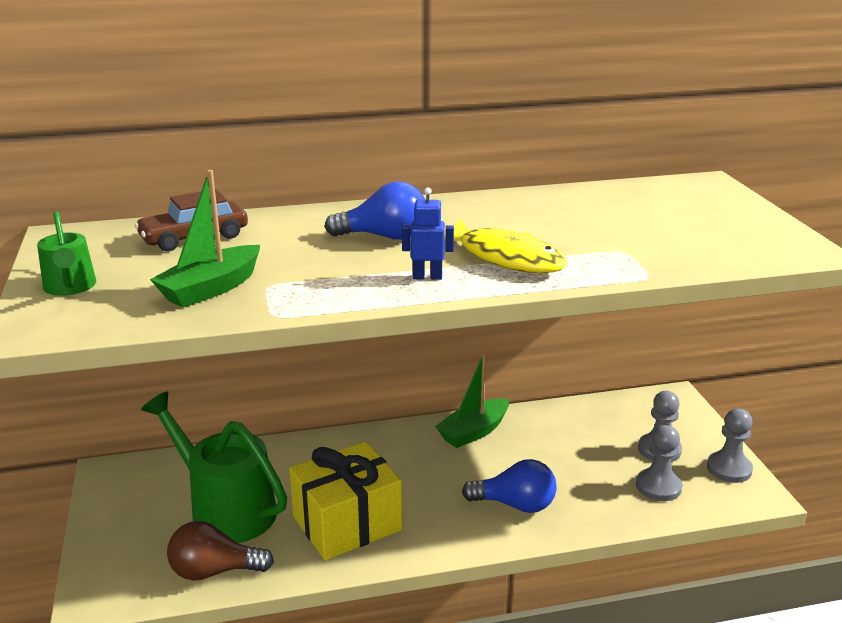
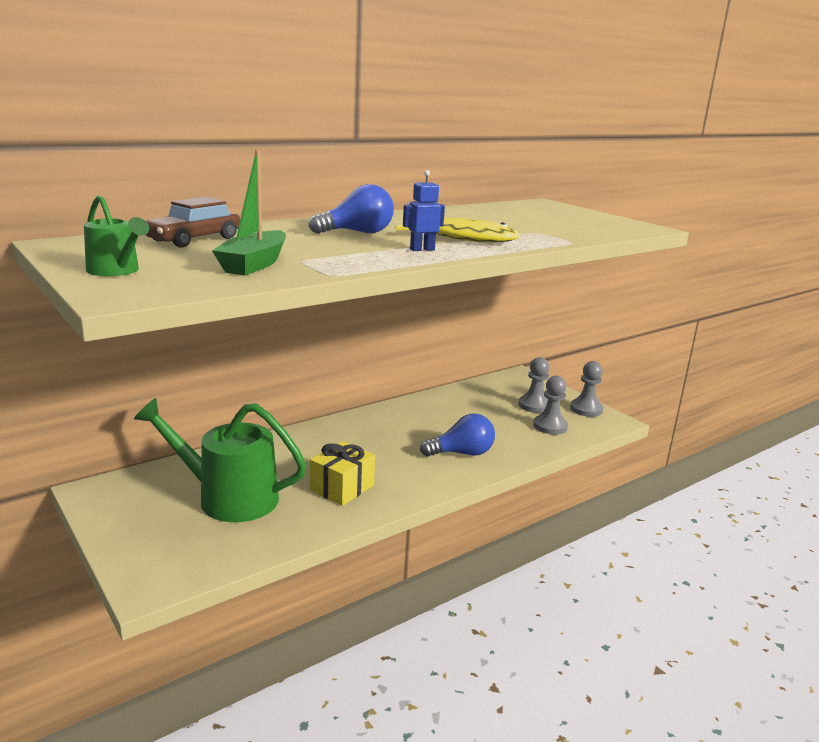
camera: 25 degrees left, 5 degrees down
brown light bulb [167,521,274,581] -> none
yellow gift [289,442,402,560] -> yellow gift [310,441,375,506], size x0.66
green boat [435,353,509,448] -> none

